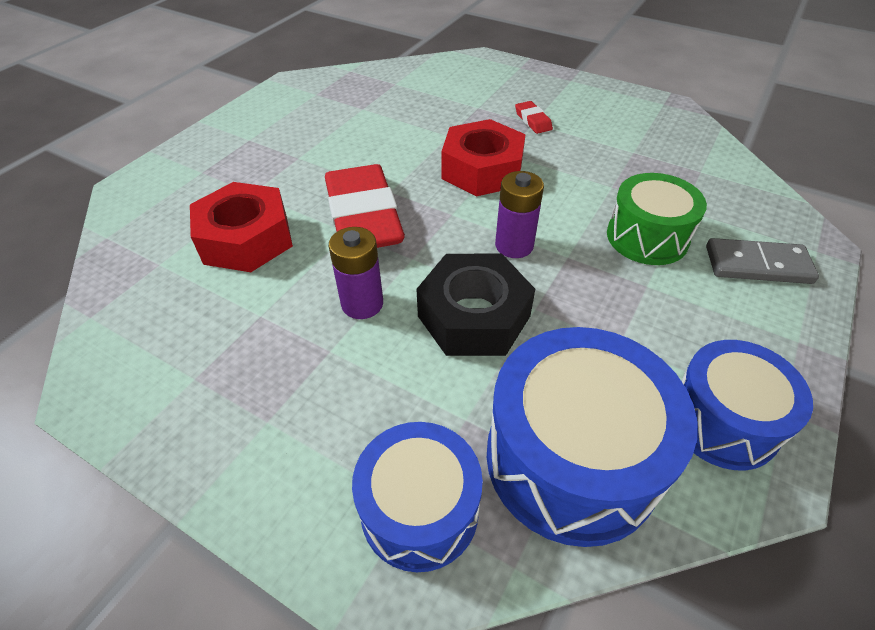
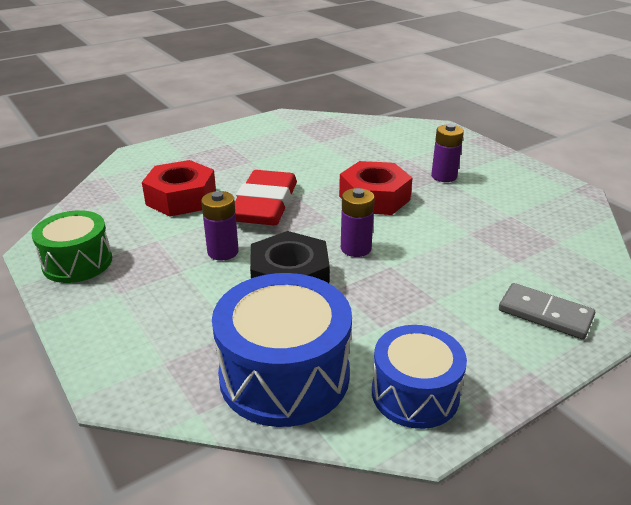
camera: 25 degrees right, 15 degrees down
blue drum [352,422,483,572] -> none
red eraser [515,101,553,134] -> purple battery [431,124,464,182]
green drum [607,173,707,265] -> green drum moved to [32,210,112,283]

